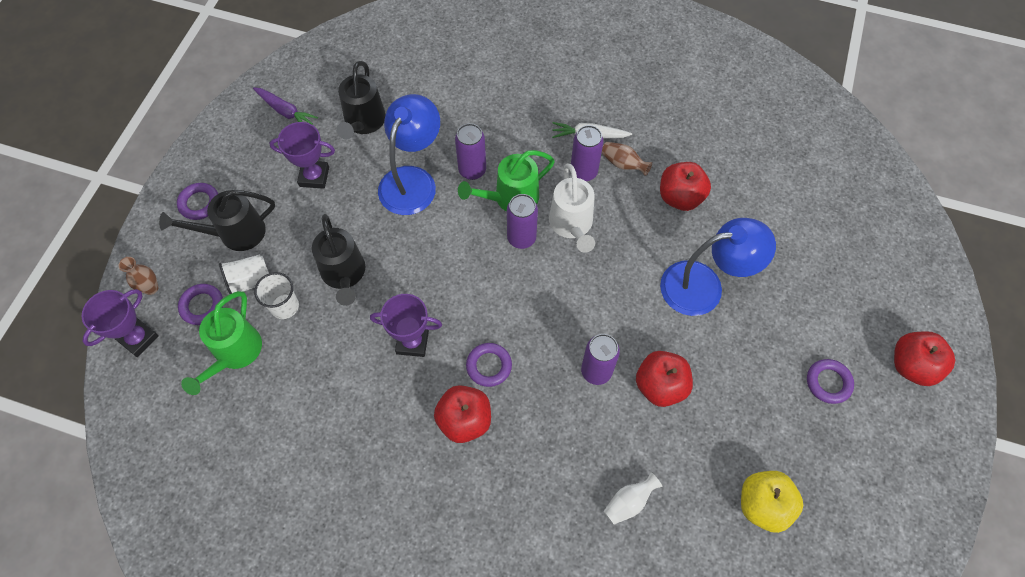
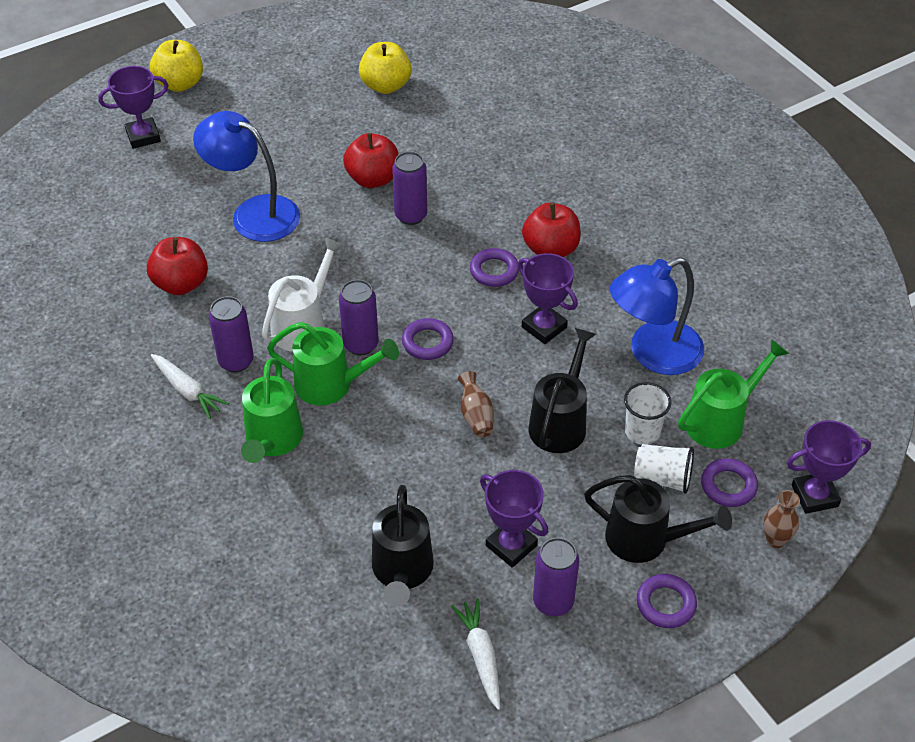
camera: 140 degrees left, 15 degrees down
purple carrot [253,87,318,124] -> white carrot [451,598,500,710]
black watering can [336,61,386,140] -> black watering can turned 135 degrees clockwise [372,485,434,606]
blue lamp [378,94,440,215] -> blue lamp moved to [610,257,704,375]
purple can [455,123,486,180] -> purple can moved to [533,538,579,616]
brown vase [601,142,652,176] -> brown vase moved to [458,371,494,437]
white vase [603,472,663,525] -> none
purple ring [807,359,854,404] -> purple ring moved to [402,318,454,360]
red apple [894,331,955,386] -> yellow apple [150,40,203,92]
none -> purple trophy [98,66,169,149]
none -> green watering can [241,358,303,463]

